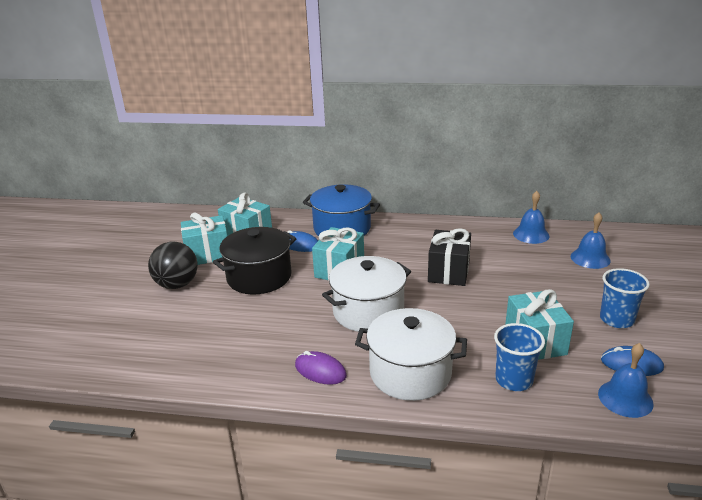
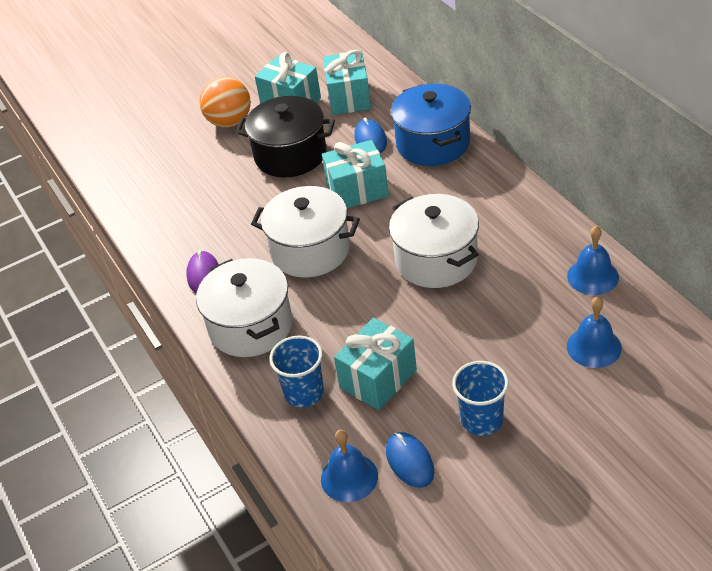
camera: 55 degrees right, 15 degrees up
black ball [148,242,198,289] -> orange ball [199,76,251,127]
black gift [428,228,471,286] -> white pot [389,194,479,288]

